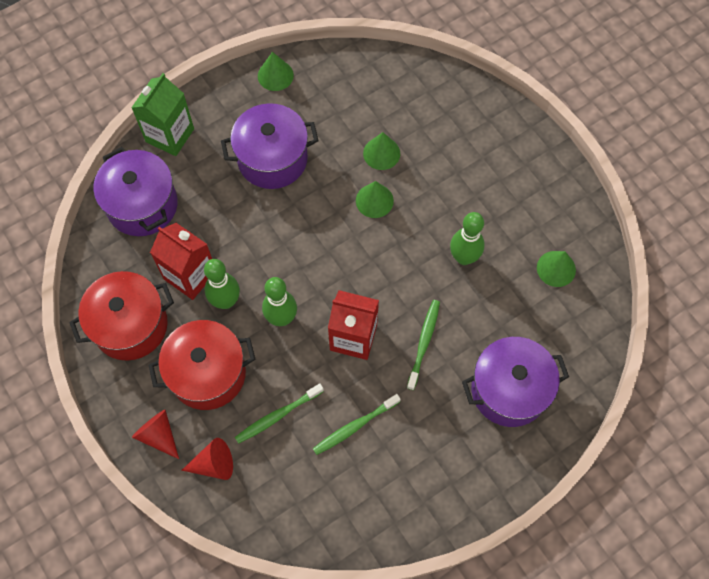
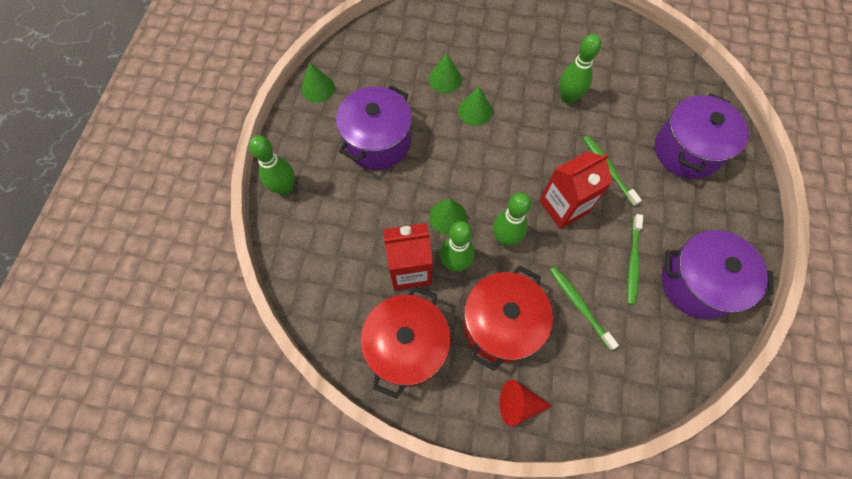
camera: 45 degrees left, 0 degrees up
purple pot [93,147,178,236] -> purple pot moved to [662,230,774,320]
green carton [131,73,194,156] -> green bowling pin [249,135,295,195]
red cone [181,438,233,480] -> none
green toothbrush [235,383,324,444] -> green toothbrush turned 135 degrees clockwise [550,266,619,350]
green cone [537,251,576,287] -> green cone moved to [429,199,467,235]

